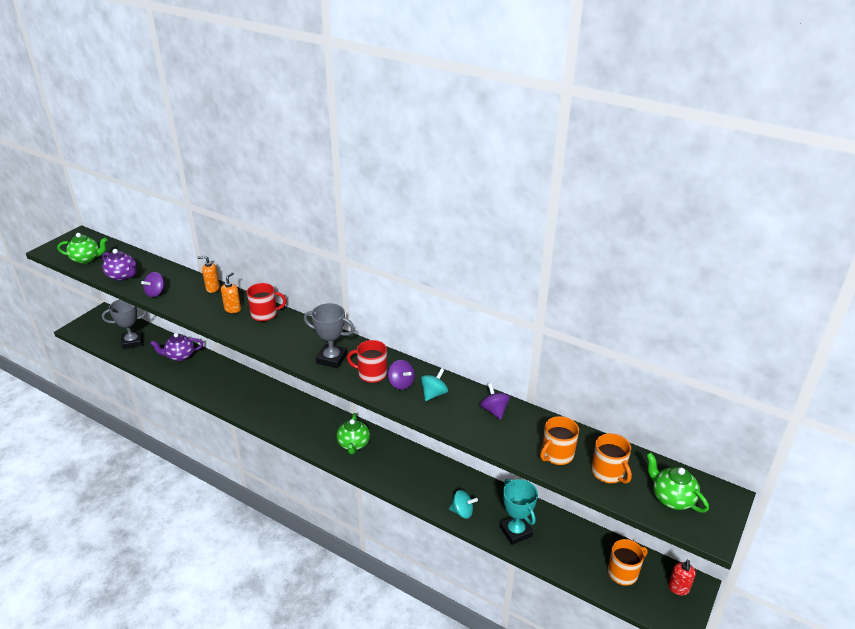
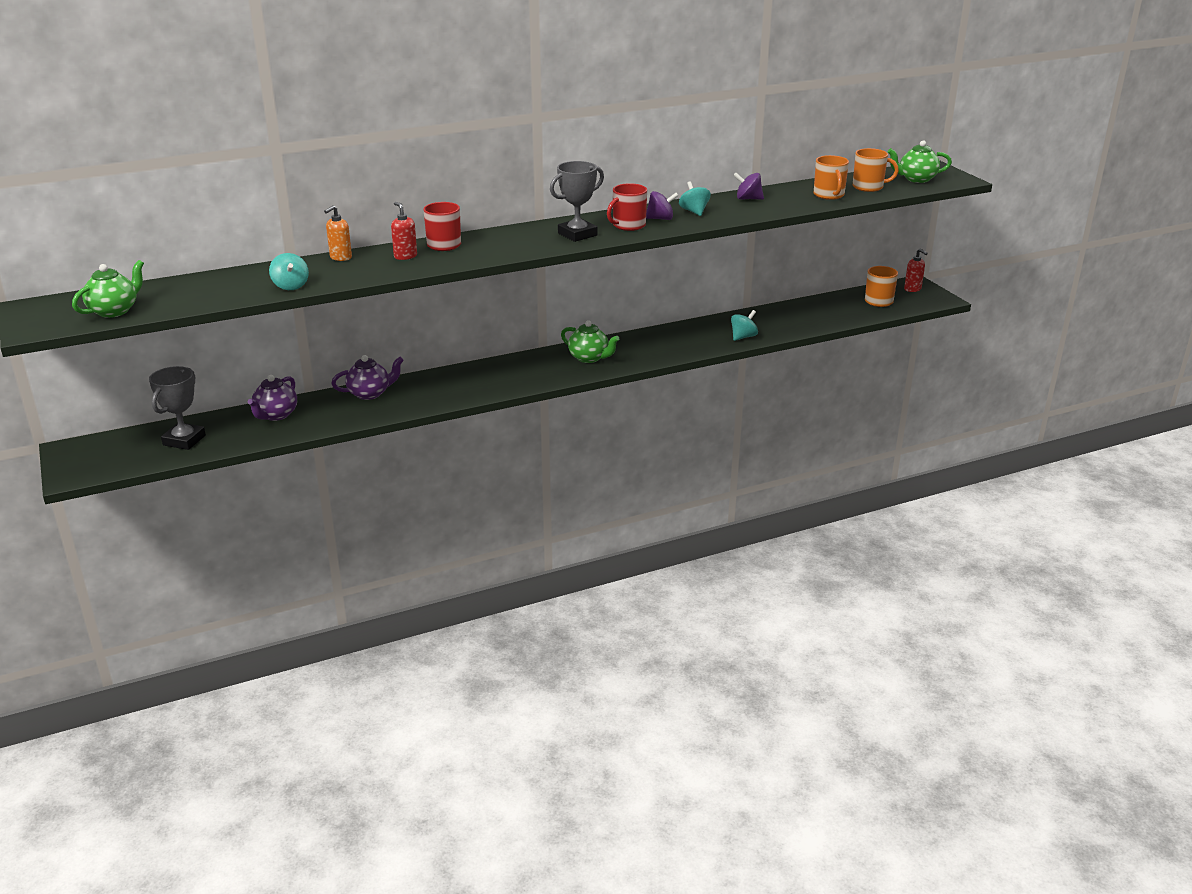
camera: 55 degrees left, 5 degrees down
purple teapot [102,249,136,281] -> purple teapot moved to [331,355,404,400]
purple spinning top [141,272,166,297] -> turquoise spinning top [269,253,309,290]
orange soap dispenser [221,272,241,313] -> red soap dispenser [391,202,417,260]
turquoise trophy [500,479,538,545] -> none

